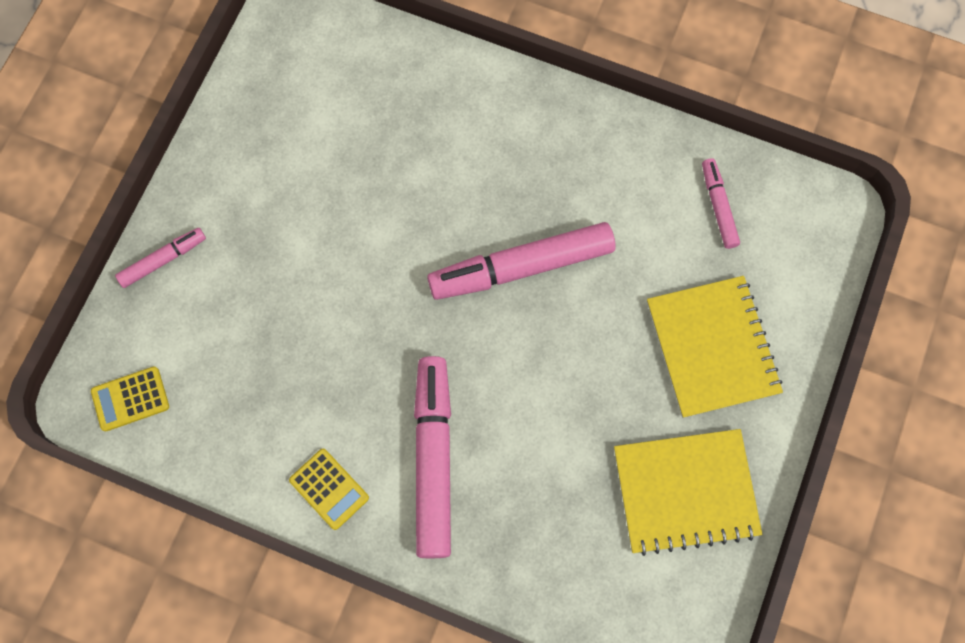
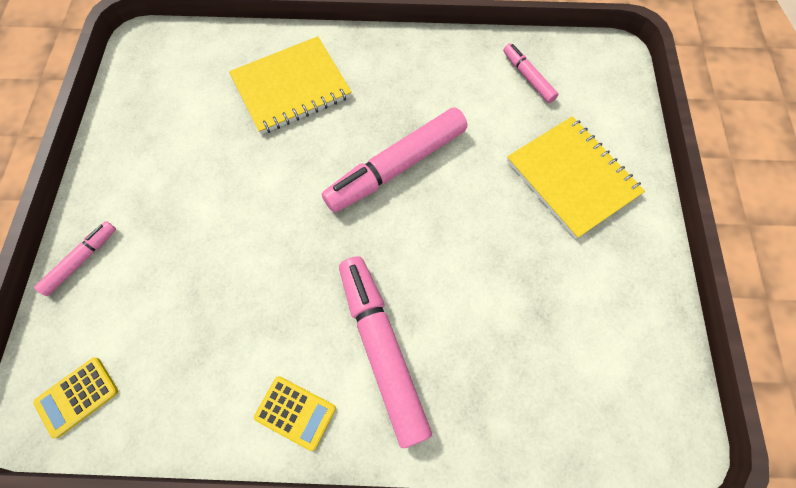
camera: 20 degrees left, 5 degrees down
yellow notebook [614,429,762,556] -> yellow notebook moved to [229,36,352,135]

